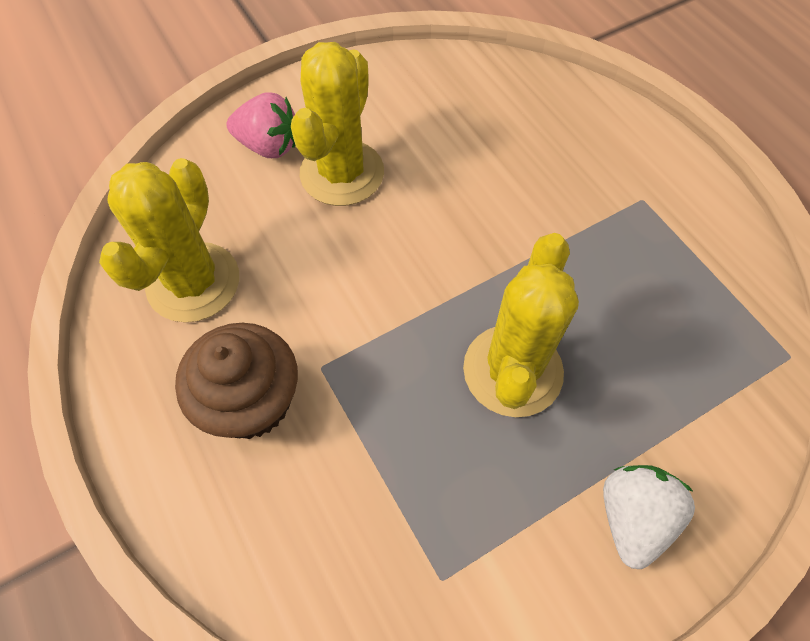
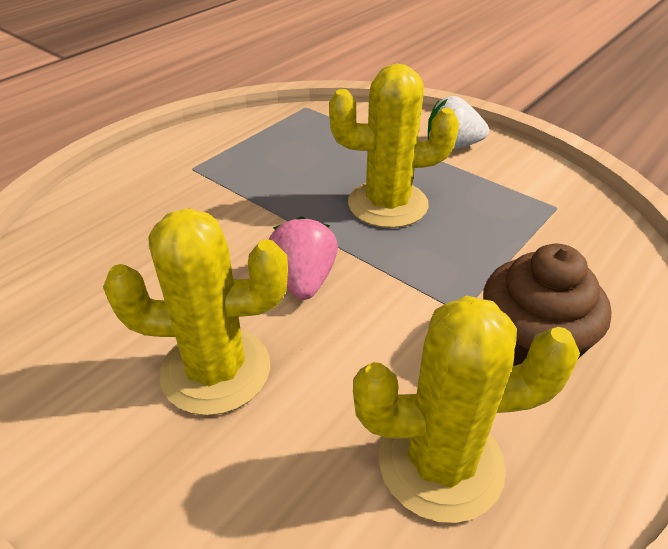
camera: 110 degrees left, 20 degrees down
pink strawberry [226,92,295,158] -> pink strawberry moved to [268,216,338,300]

